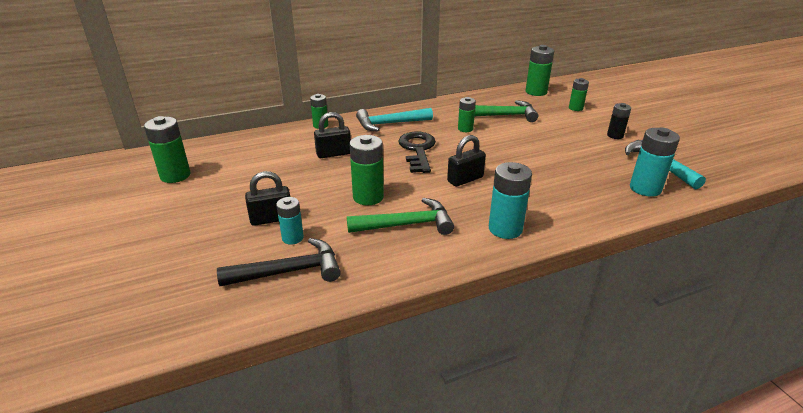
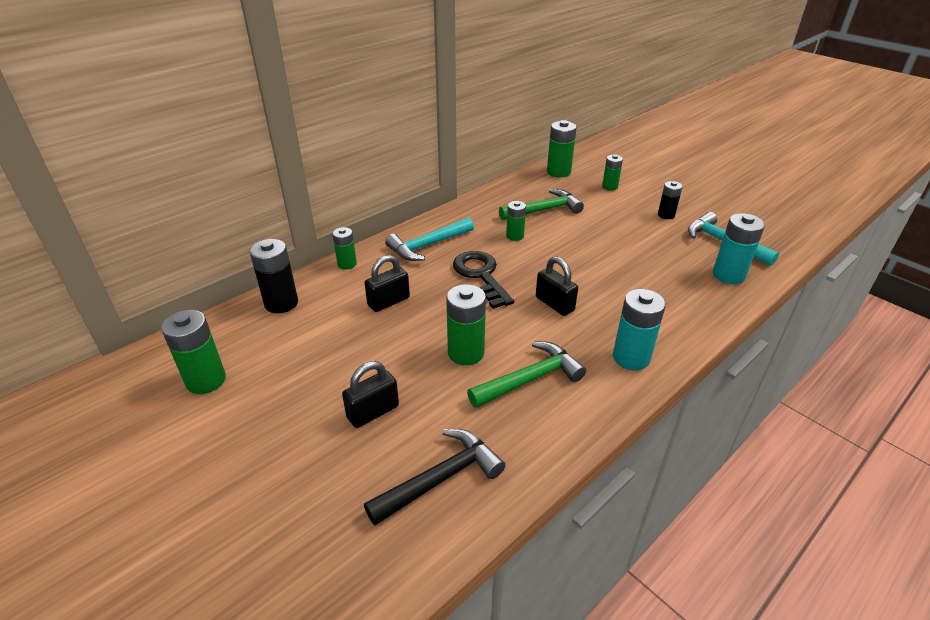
camera: 20 degrees left, 5 degrees up
turquoise battery [276,197,304,245] -> none
black padlock [447,135,486,187] -> black padlock turned 75 degrees counterclockwise [536,256,578,316]
none -> black battery [250,239,298,313]

